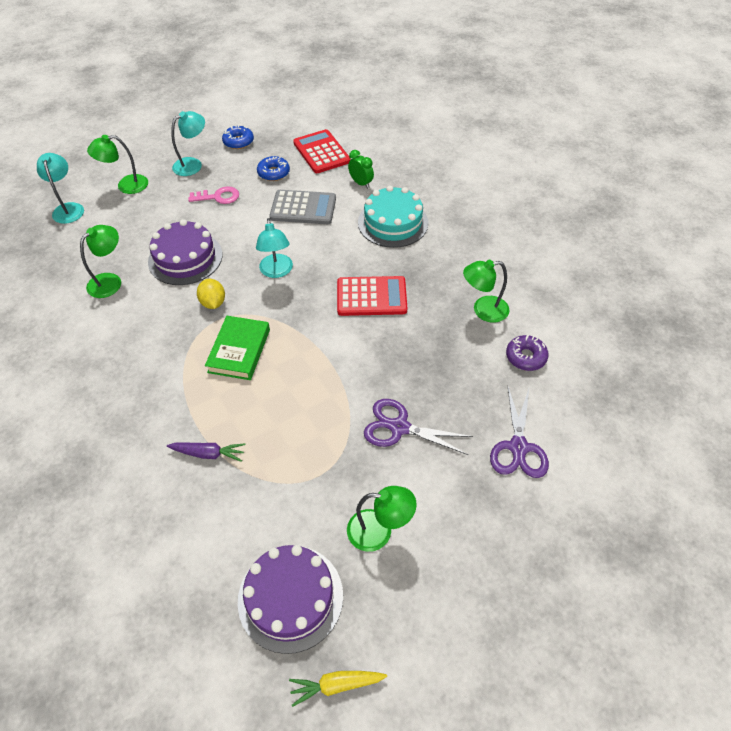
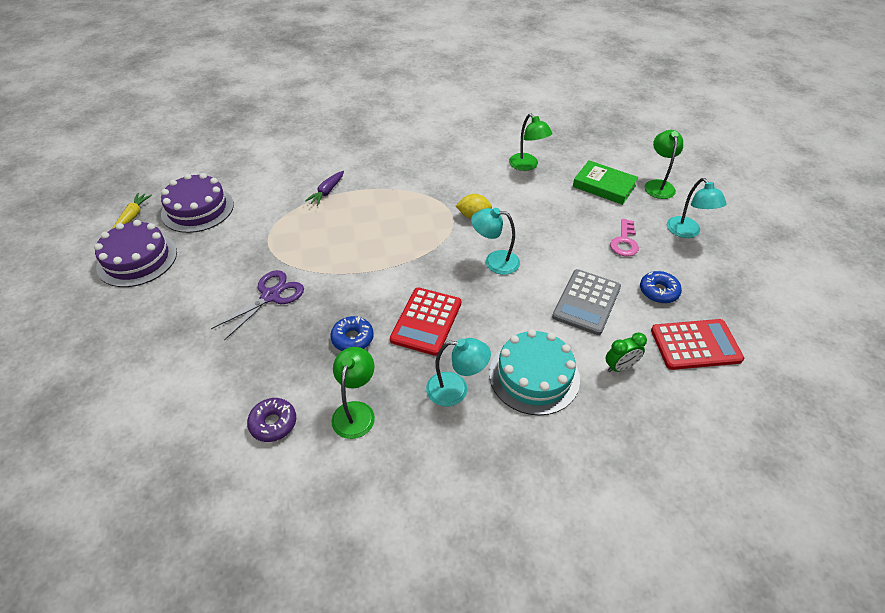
camera: 110 degrees right, 5 degrees down
turquoise lamp [37,153,84,224] -> turquoise lamp moved to [426,338,491,407]
purple cake [148,219,222,285] -> purple cake moved to [94,220,177,287]
green book [205,316,270,380] -> green book moved to [573,160,638,205]
blue donut [222,125,254,149] -> blue donut moved to [330,316,374,351]
green lamp [347,486,417,552] -> none
purple scissors [490,387,549,478] -> none

